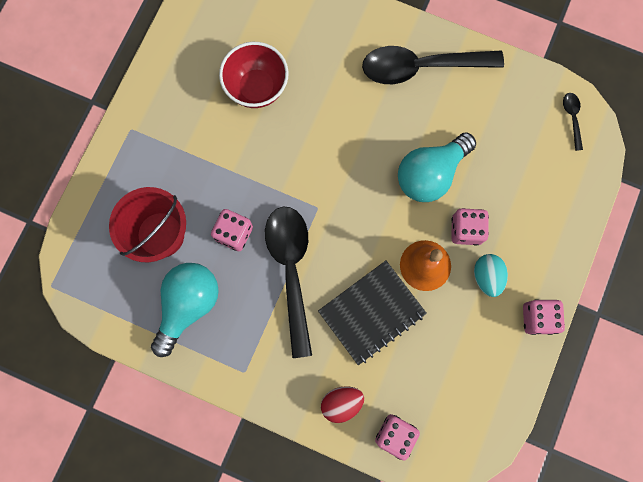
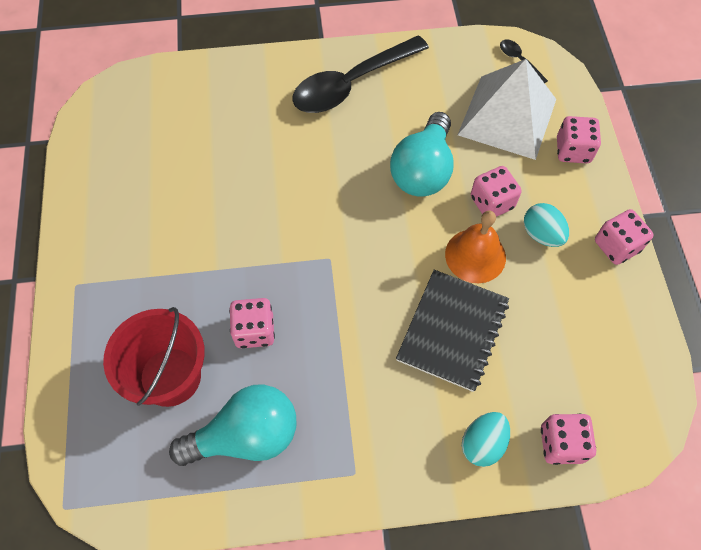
camera: 30 degrees left, 15 degrees down
turquoise light bulb [151,263,219,357] -> turquoise light bulb turned 75 degrees clockwise [169,384,296,466]
red bowl [219,42,289,108] -> none
black spoon [265,207,312,358] -> none
red egg [321,386,364,423] -> turquoise egg [462,412,510,467]
none -> white pyramid [458,59,556,160]
none -> pink dice [557,116,601,163]

